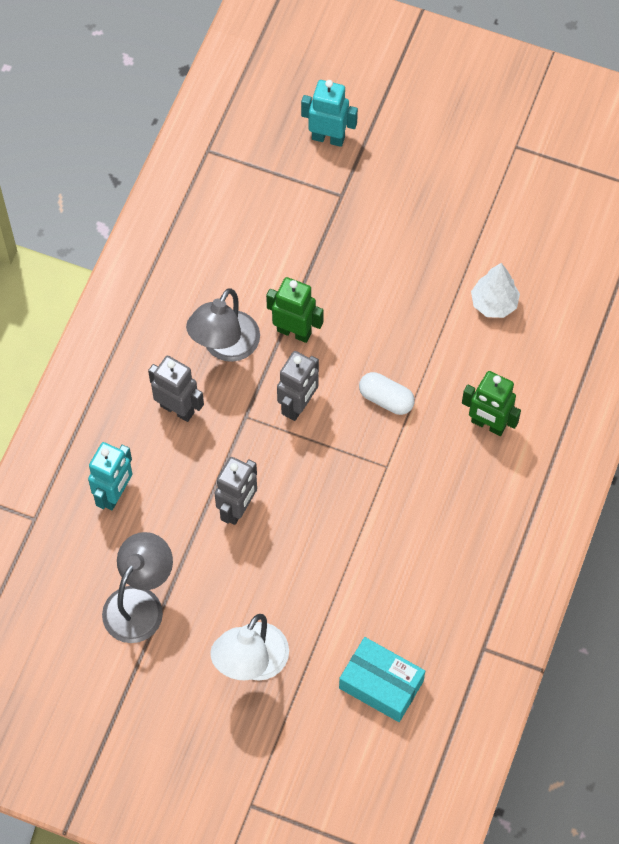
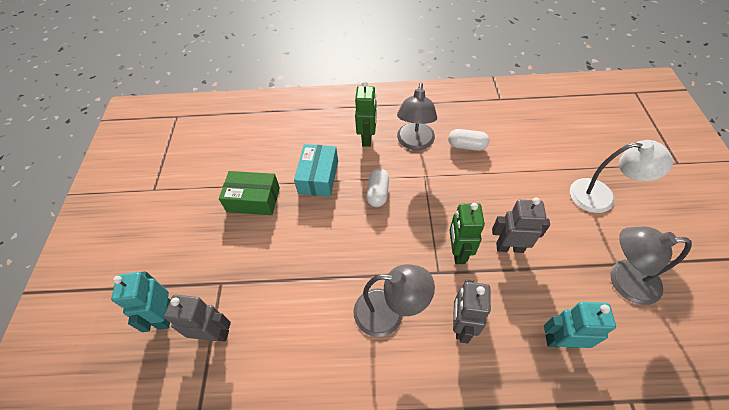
camera: 110 degrees left, 10 degrees down
green robot [266,277,324,343] -> green robot moved to [450,203,485,264]
grey robot [277,351,319,421] -> grey robot moved to [164,294,231,341]
turquoise box [339,637,425,722] -> turquoise box moved to [294,144,338,197]
white tree [471,263,520,318] -> none
none -> green box [219,171,280,215]
none -> grey lamp [397,83,437,150]
none -> white capsule [448,129,489,151]

